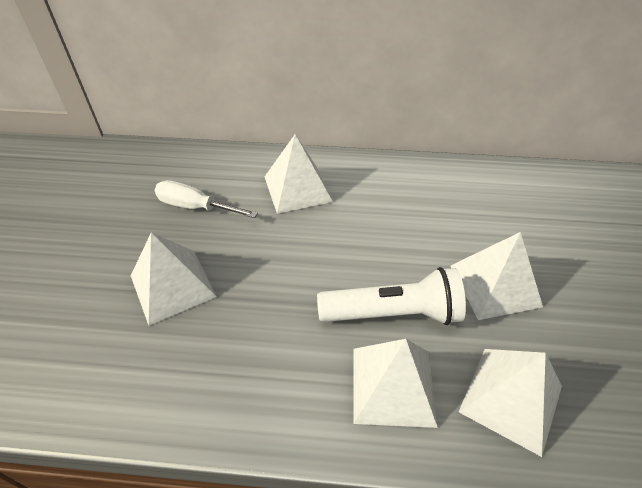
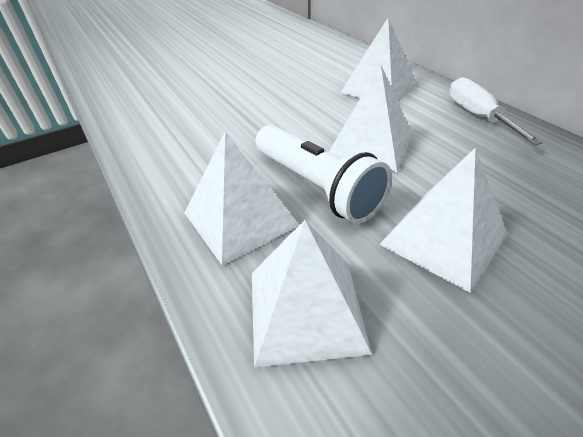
camera: 55 degrees right, 5 degrees down
white pyramid [131,232,217,325] -> white pyramid moved to [329,64,412,172]
white screwdriver [154,180,258,218] -> white screwdriver moved to [449,77,543,145]

